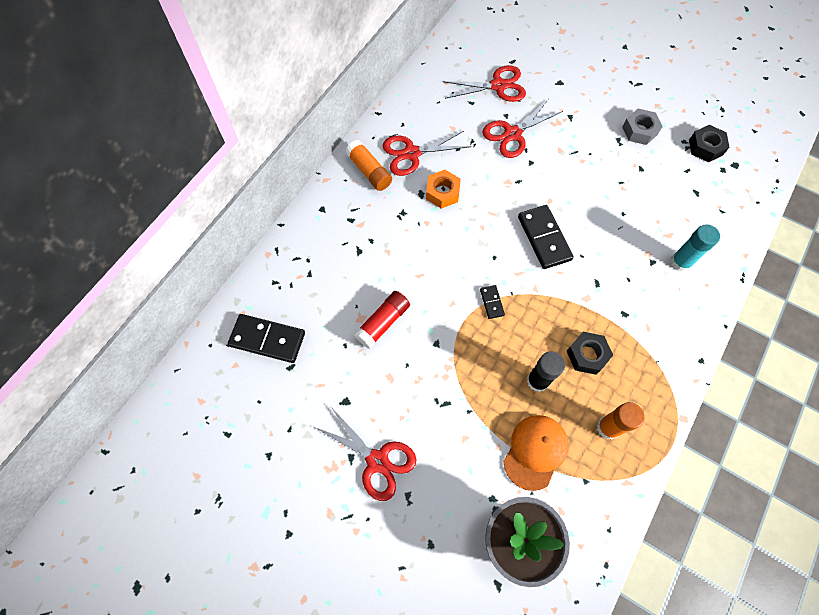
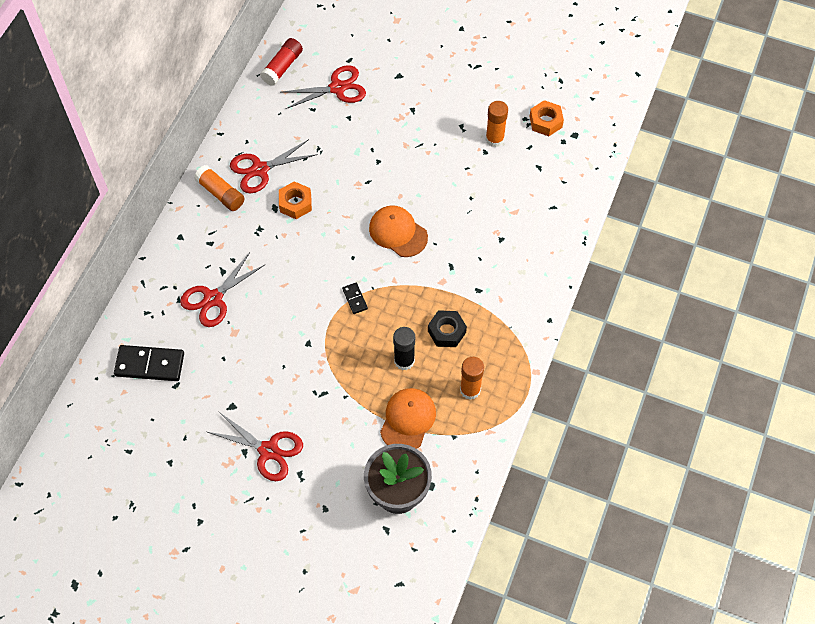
camera: 10 degrees left, 5 degrees down
red glue stick [354,291,410,349] -> red glue stick moved to [260,38,303,86]
red scissors [482,100,563,158] -> red scissors moved to [180,252,266,327]
black domino [518,205,574,269] -> orange cap [369,206,428,257]
grey nut [622,109,663,145] -> none
turquoise glue stick [670,224,720,272] -> none
black nut [689,125,730,162] -> orange nut [529,100,564,136]
none -> orange glue stick [486,101,508,147]

